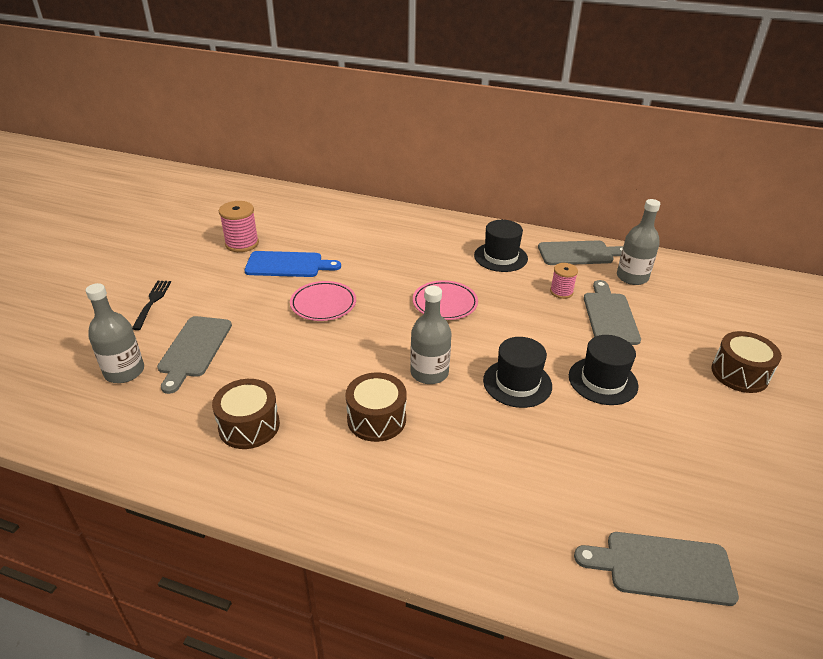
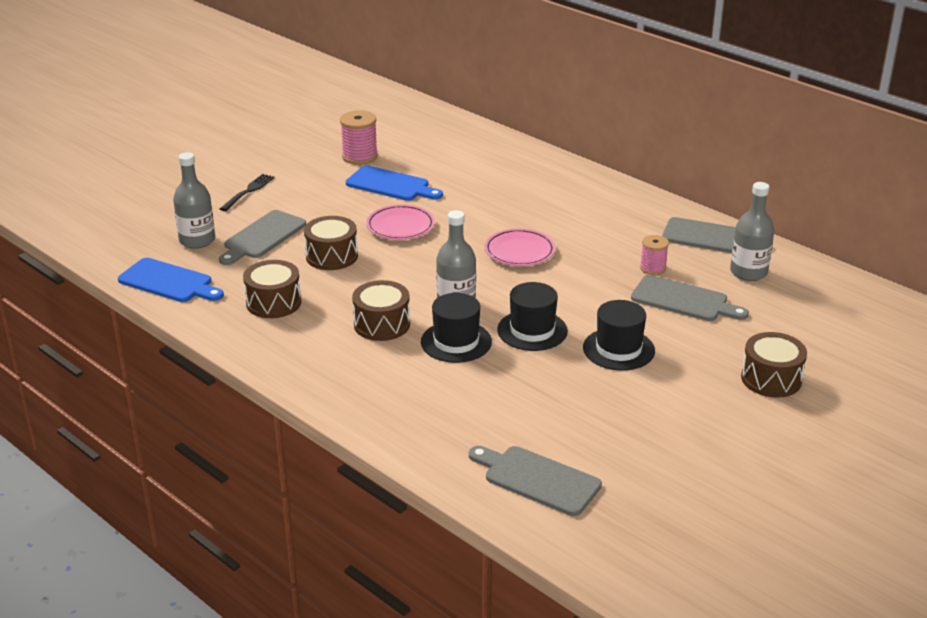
camera: 25 degrees right, 5 degrees down
black hat [474,220,528,272] -> black hat moved to [421,293,492,363]
grey cutting board [584,280,641,345] -> grey cutting board turned 90 degrees clockwise [631,275,749,321]
none -> blue cutting board [118,258,224,302]
none -> brown drum [304,216,358,270]

